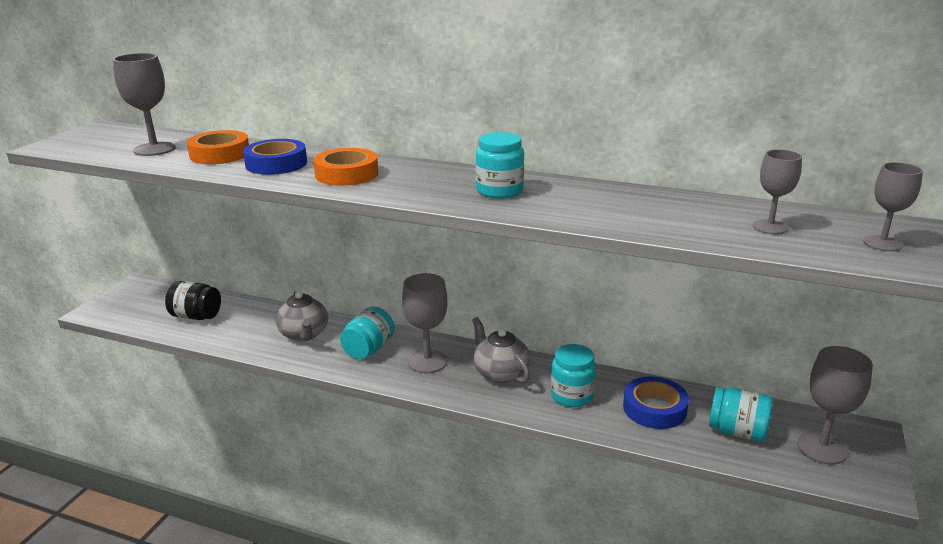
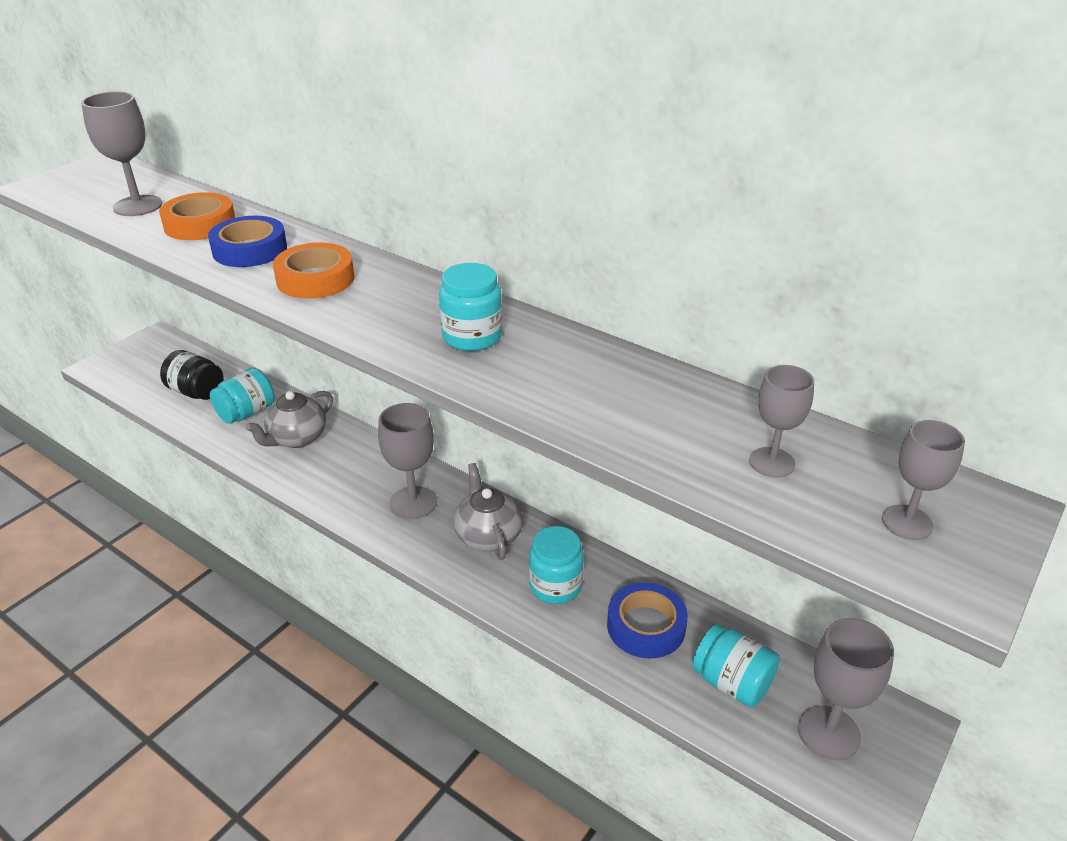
camera: 15 degrees right, 10 degrees up
grey teapot [276,291,328,341] -> grey teapot turned 45 degrees clockwise [245,391,333,448]
turquoise jar [340,307,395,359] -> turquoise jar moved to [210,368,275,424]

